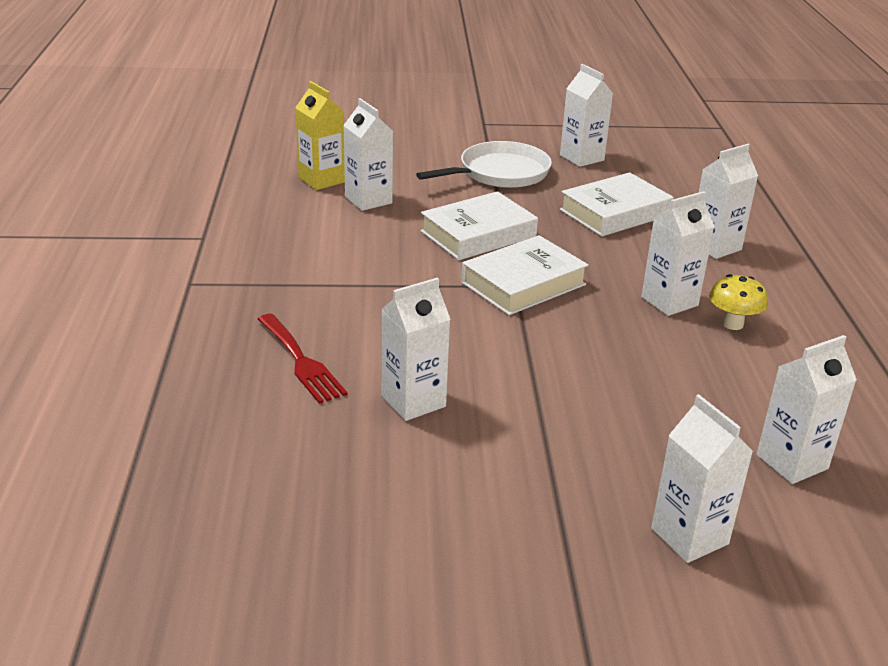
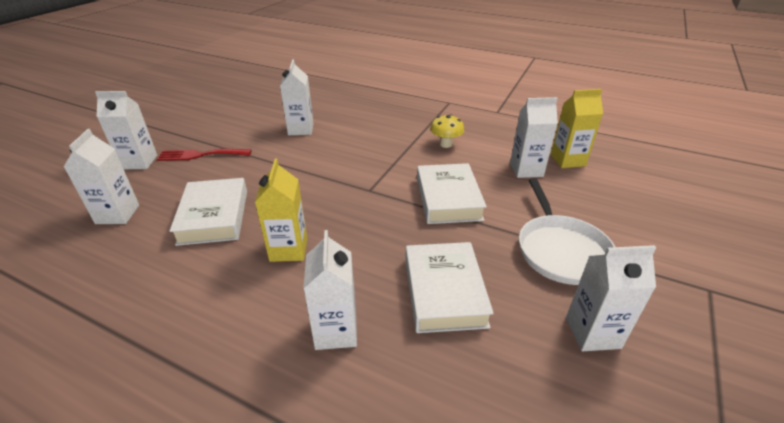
camera: 120 degrees right, 5 degrees up
red fork [258,314,347,404] -> red fork moved to [157,149,251,161]
white book [461,235,589,315] -> white book moved to [170,178,247,246]
white carton [641,191,714,316] -> yellow carton [255,158,307,262]
yellow mushroom [709,274,768,330] -> yellow mushroom moved to [430,114,464,148]

